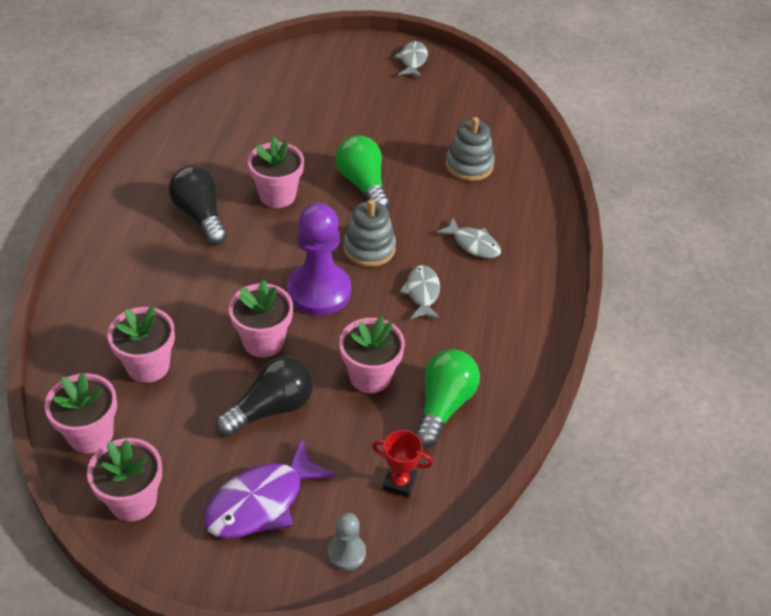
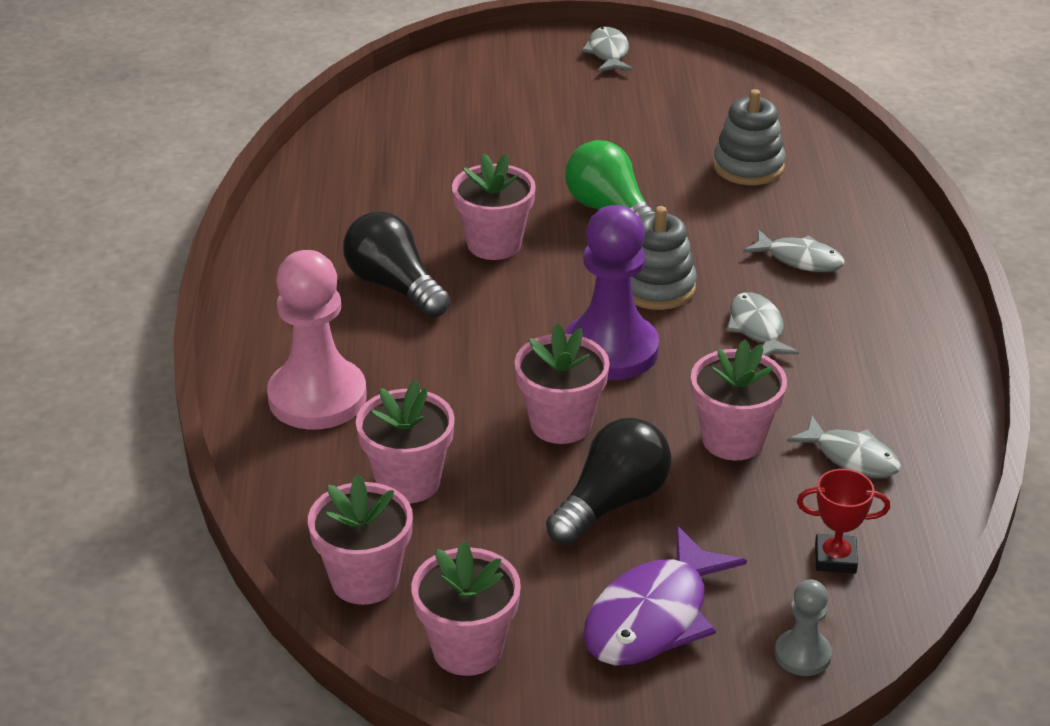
camera: 10 degrees left, 10 degrees down
green light bulb [415,349,480,447] -> grey fish [787,415,901,478]
none -> pink pawn [267,250,367,430]

